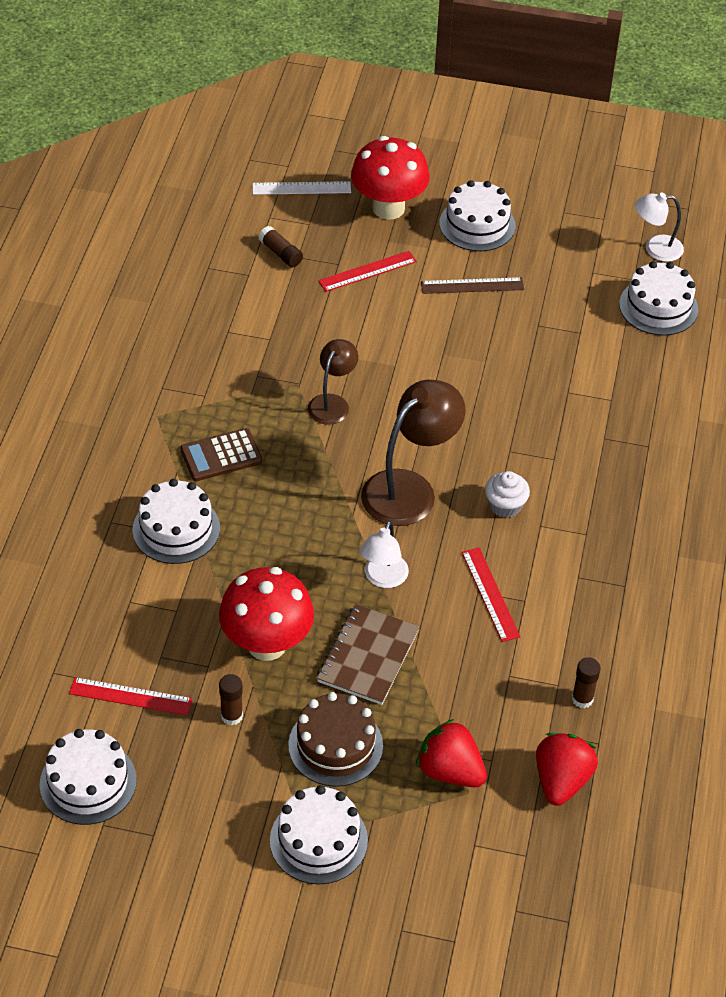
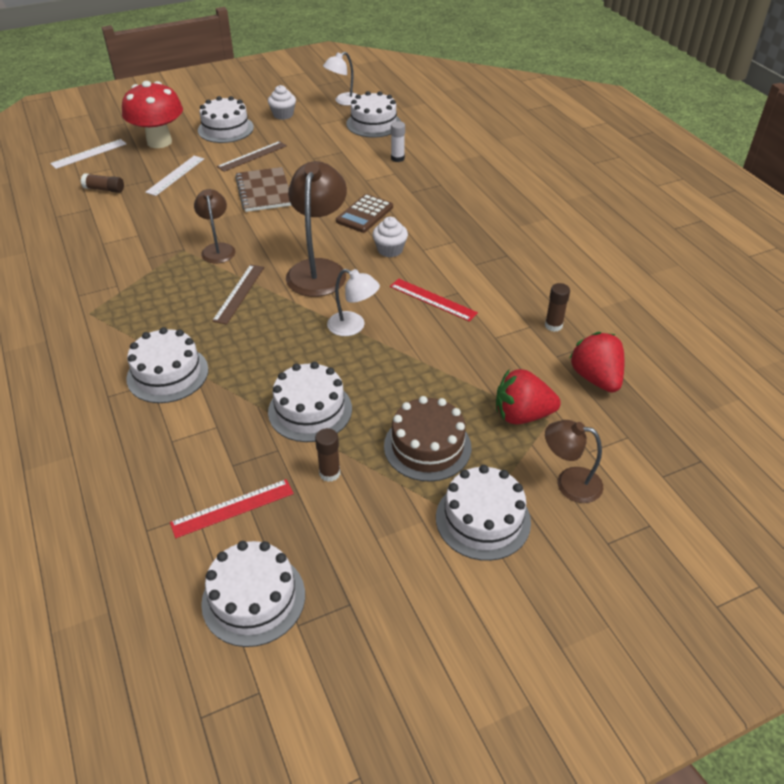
camera: 35 degrees left, 5 degrees down
brown calculator [180,428,262,481] -> brown calculator moved to [336,194,393,233]
red mushroom [219,567,314,661] -> white cake [268,362,352,442]
brown notebook [317,604,420,705] -> brown notebook moved to [235,167,292,212]
red ruler [318,251,417,292] -> white ruler [145,156,204,196]
white lamp [360,521,409,588] -> white lamp turned 45 degrees counterclockwise [327,269,380,336]
none -> brown ruler [212,264,264,325]
none -> white cupcake [268,85,296,120]
none -> white glue stick [391,121,405,162]
none -> brown lamp [545,420,603,503]

